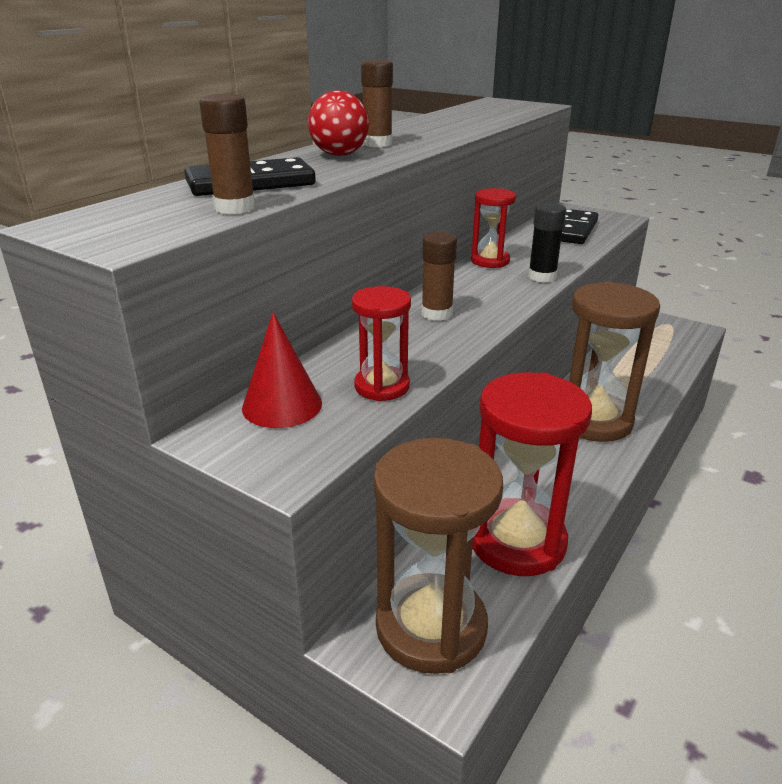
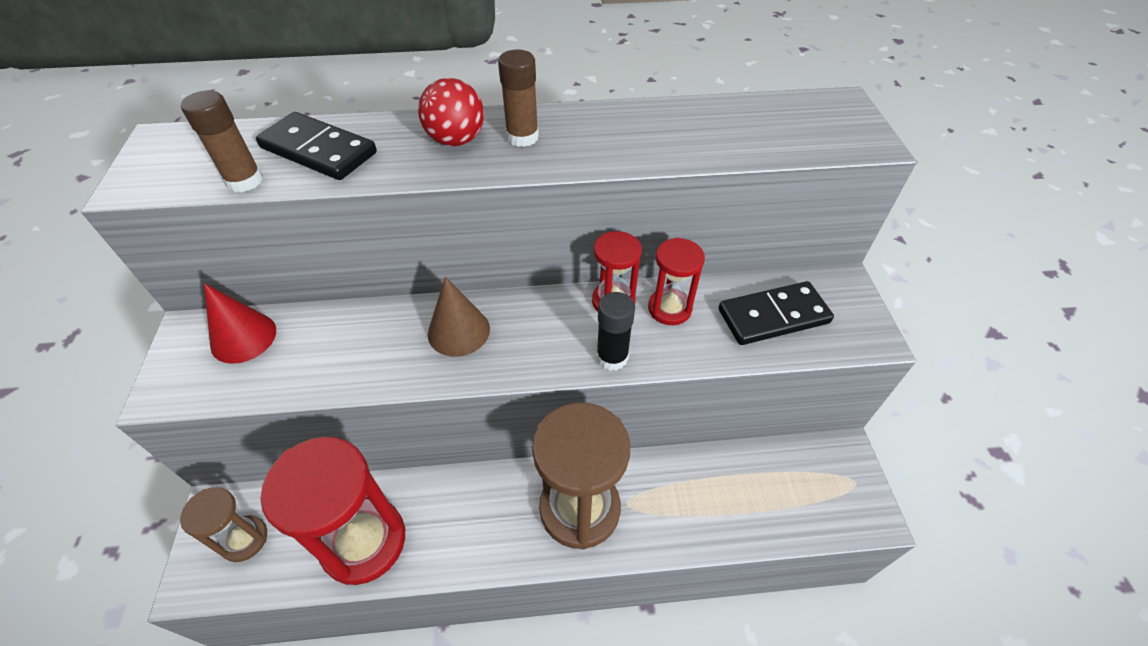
camera: 50 degrees right, 20 degrees up
red hourglass [352,286,411,401] -> red hourglass moved to [648,237,705,325]
brown hourglass [373,438,503,674] -> brown hourglass [180,487,267,562], size x0.54
brown glue stick [422,232,457,321] -> brown cone [428,277,490,357]

